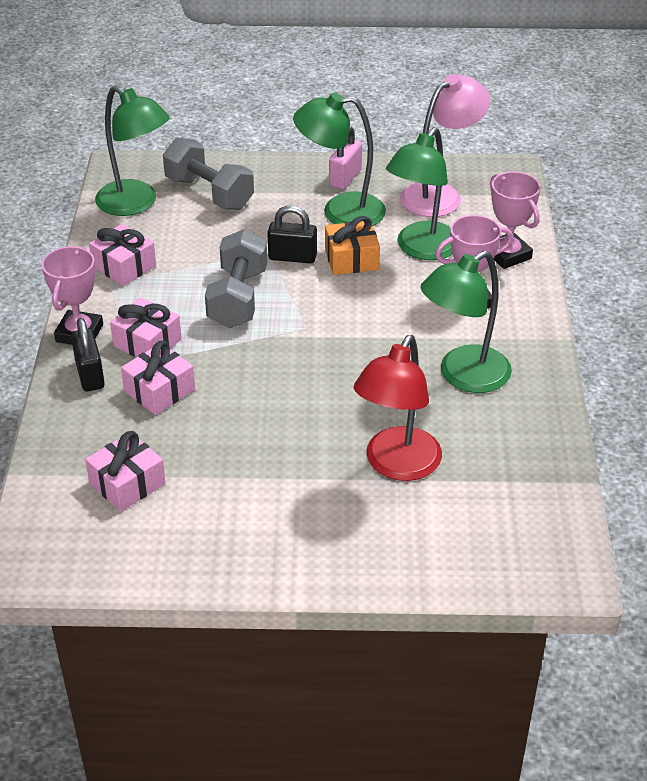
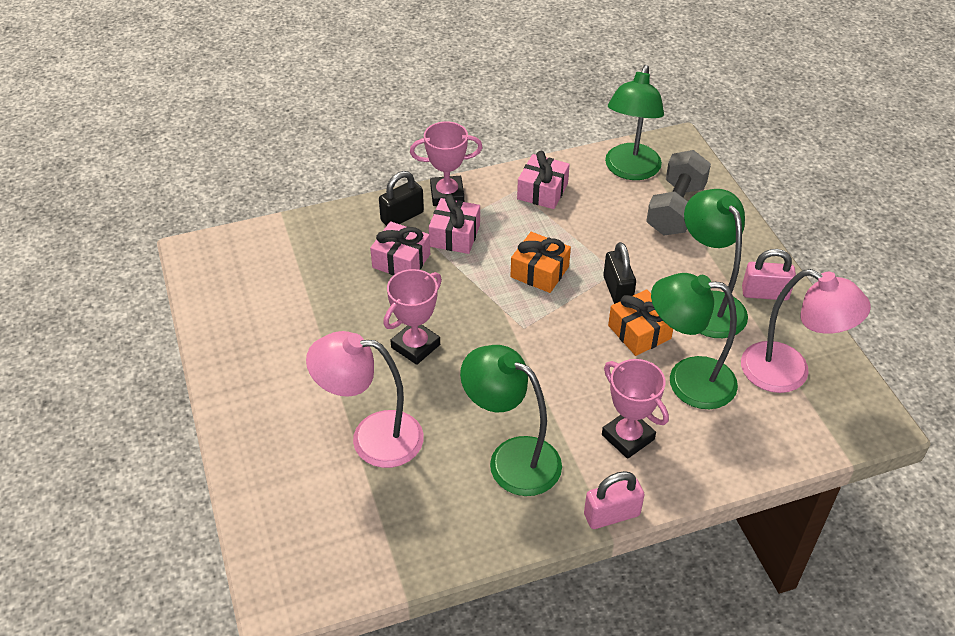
camera: 70 degrees right, 5 degrees up
pink gift [85,431,166,512] -> none
grey dumbbell [205,229,267,328] -> orange gift [510,232,571,293]
red lamp [354,335,442,481] -> pink lamp [306,331,424,468]
pink trophy [490,172,541,269] -> pink trophy moved to [383,269,442,365]
none -> pink padlock [584,471,644,529]

